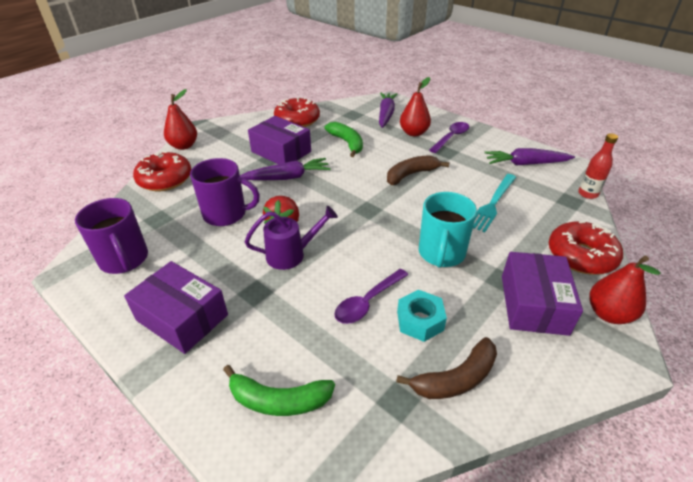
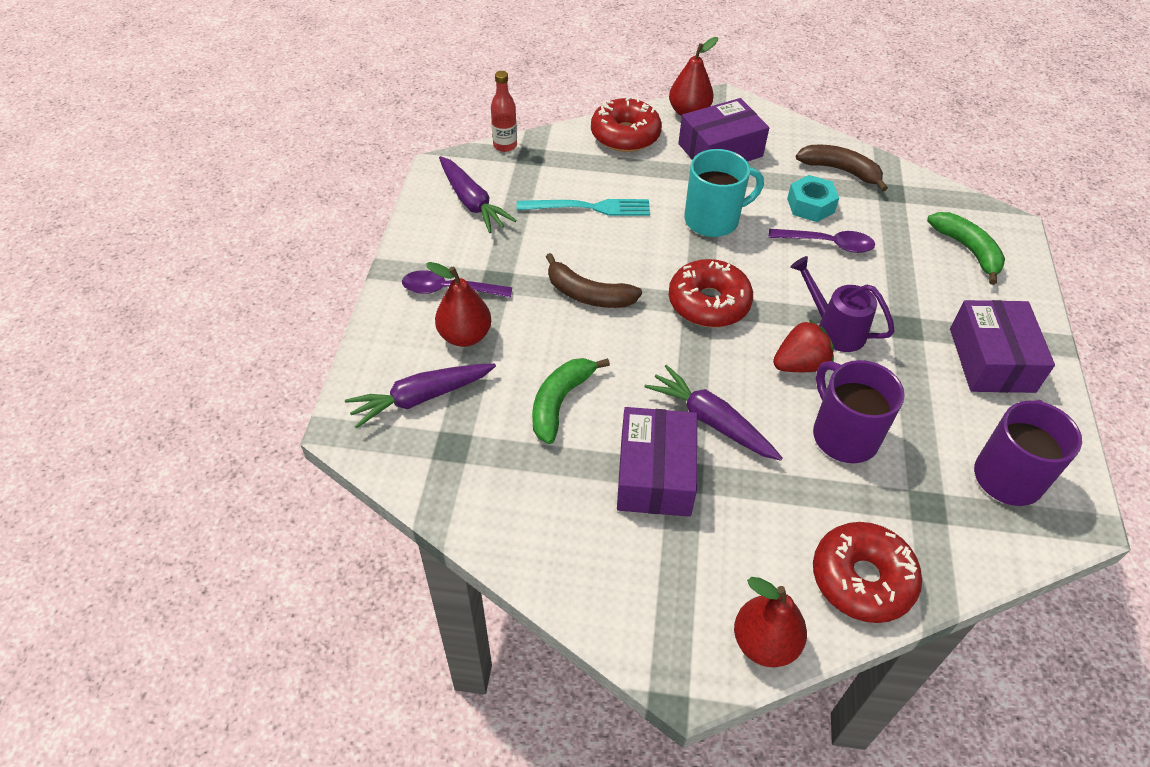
camera: 125 degrees left, 10 degrees up
red donut [274,97,320,127] -> red donut moved to [669,259,753,327]

